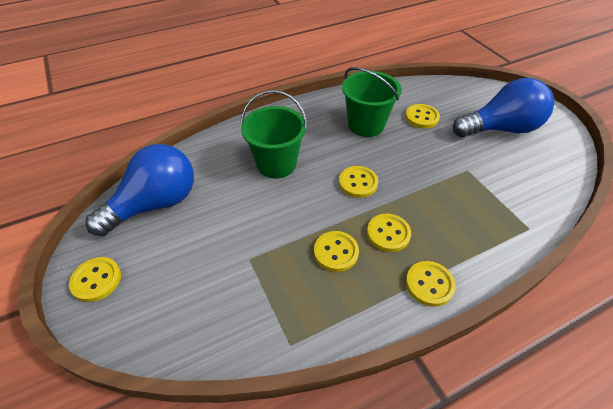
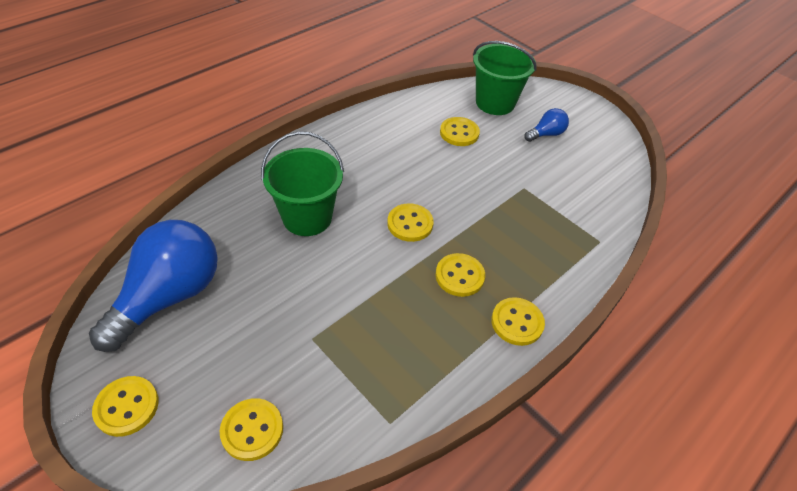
camera: 20 degrees left, 0 degrees up
yellow button [314,231,359,272] -> yellow button moved to [220,398,283,461]
green bucket [342,67,401,137] -> green bucket moved to [473,41,537,115]
blue light bulb [453,78,554,138] -> blue light bulb [524,108,569,142], size x0.45

